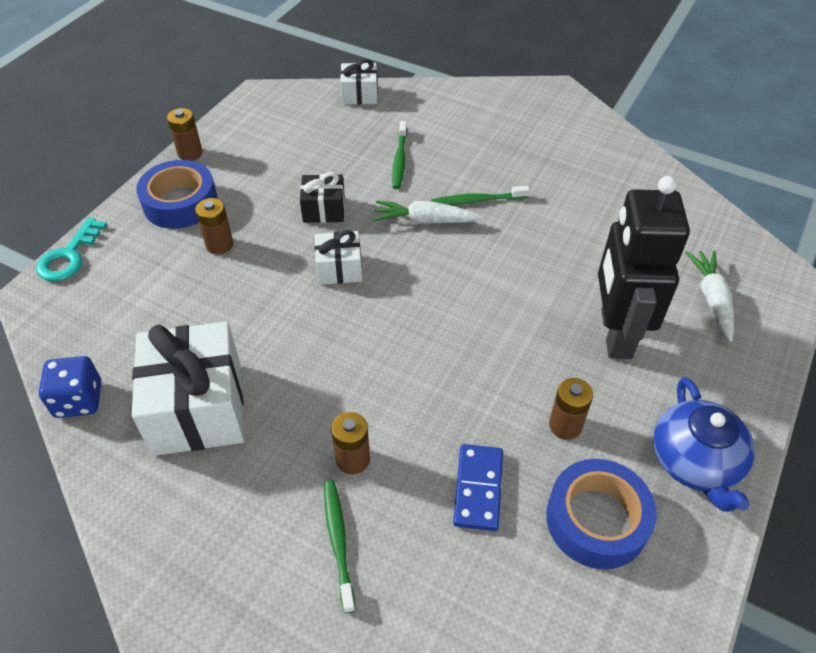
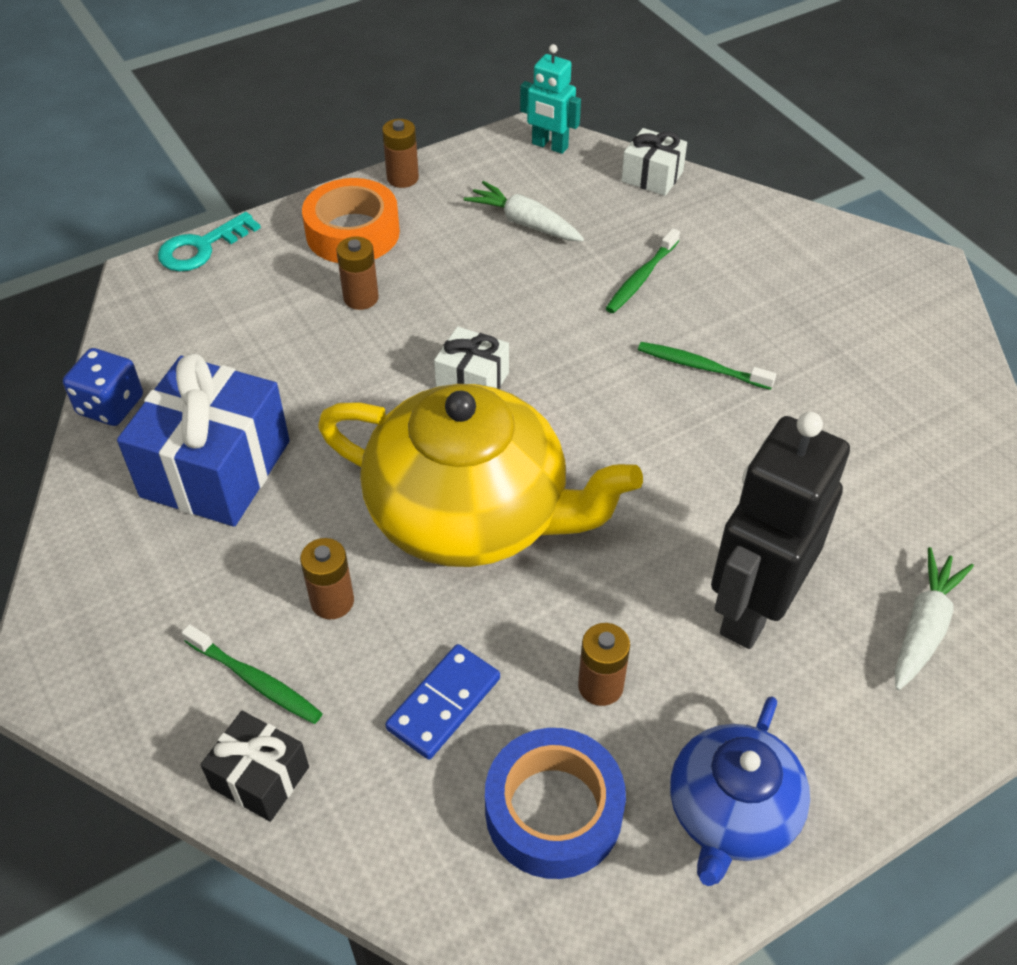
camera: 30 degrees right, 0 degrees up
white gift [132,322,244,456] -> blue gift [117,353,290,527]
blue tape [136,160,218,229] -> orange tape [302,178,400,263]
black gift [300,172,345,223] -> black gift moved to [200,711,309,822]
green toothbrush [324,480,356,613] -> green toothbrush turned 105 degrees clockwise [182,624,323,724]
white carrot [374,201,483,224] -> white carrot moved to [464,181,584,241]
none -> yellow teapot [318,384,643,567]
none -> turquoise robot [520,44,581,154]

